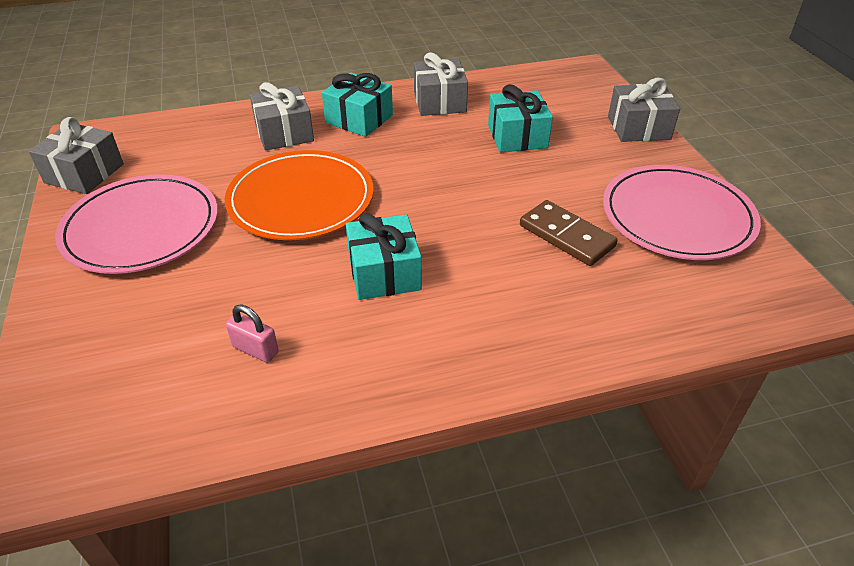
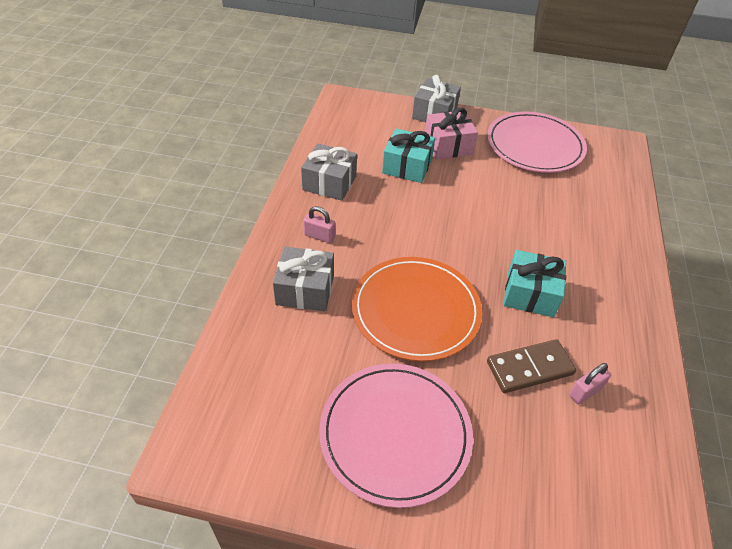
camera: 65 degrees left, 5 degrees up
grey gift [29,117,124,194] -> none
turquoise gift [322,73,393,137] -> pink padlock [303,206,335,243]
brown domino [520,200,618,266] -> brown domino moved to [487,339,576,393]
none -> pink gift [425,108,478,159]

